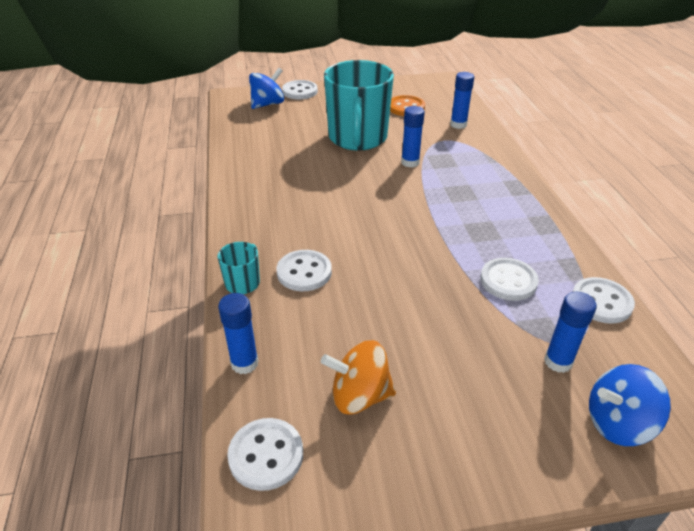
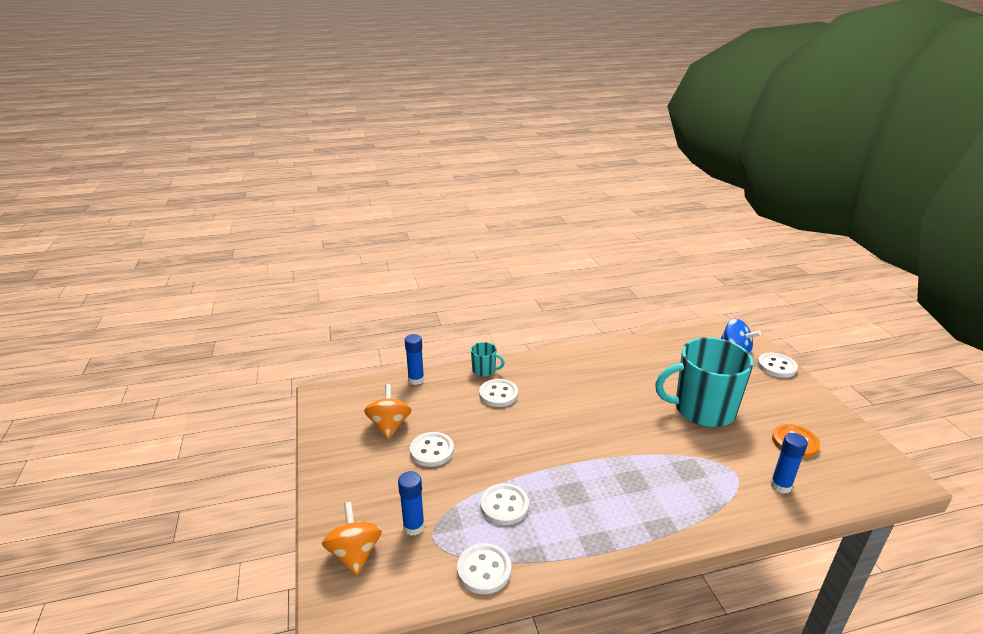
camera: 85 degrees right, 10 degrees down
white button [227,418,303,491] -> white button moved to [410,432,454,467]
blue glue stick [401,106,425,167] -> none
blue spinning top [589,364,671,446] -> orange spinning top [322,502,382,575]

